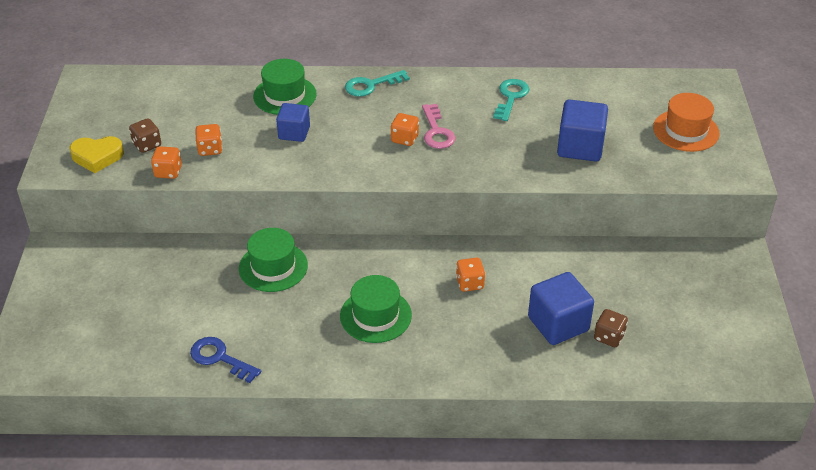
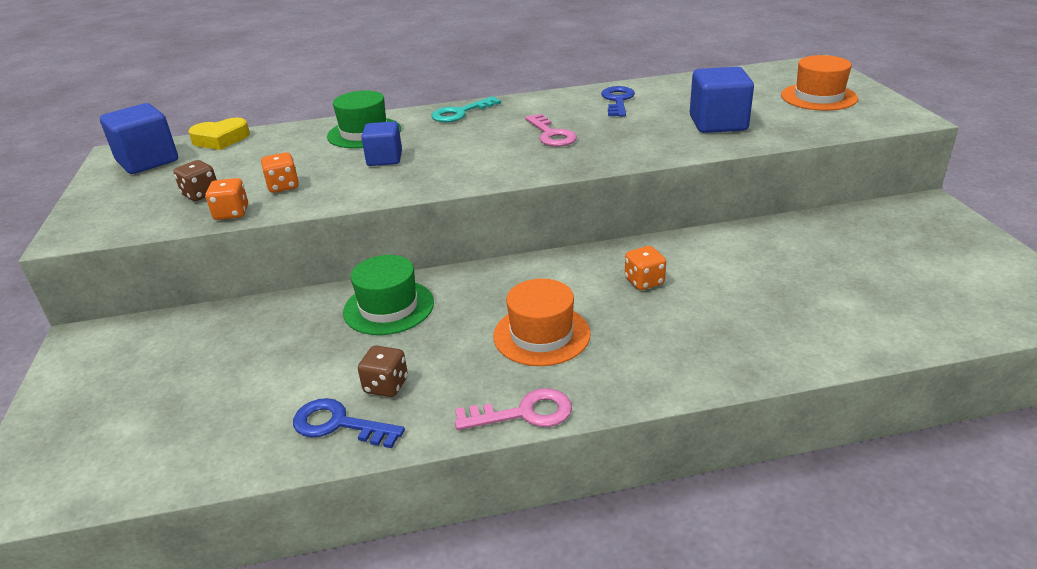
camera: 10 degrees left, 10 degrees down
yellow heart [69,136,124,173] -> yellow heart moved to [188,118,250,150]
green hat [340,275,412,343] -> orange hat [493,279,591,366]
orange dice [391,113,419,146] -> none
turquoise key [493,79,529,121] -> blue key [601,86,635,117]
blue cube [528,272,594,345] -> blue cube moved to [100,103,178,174]
brown dice [594,309,628,347] -> brown dice moved to [358,346,408,397]
none -> pink key [455,388,572,430]

